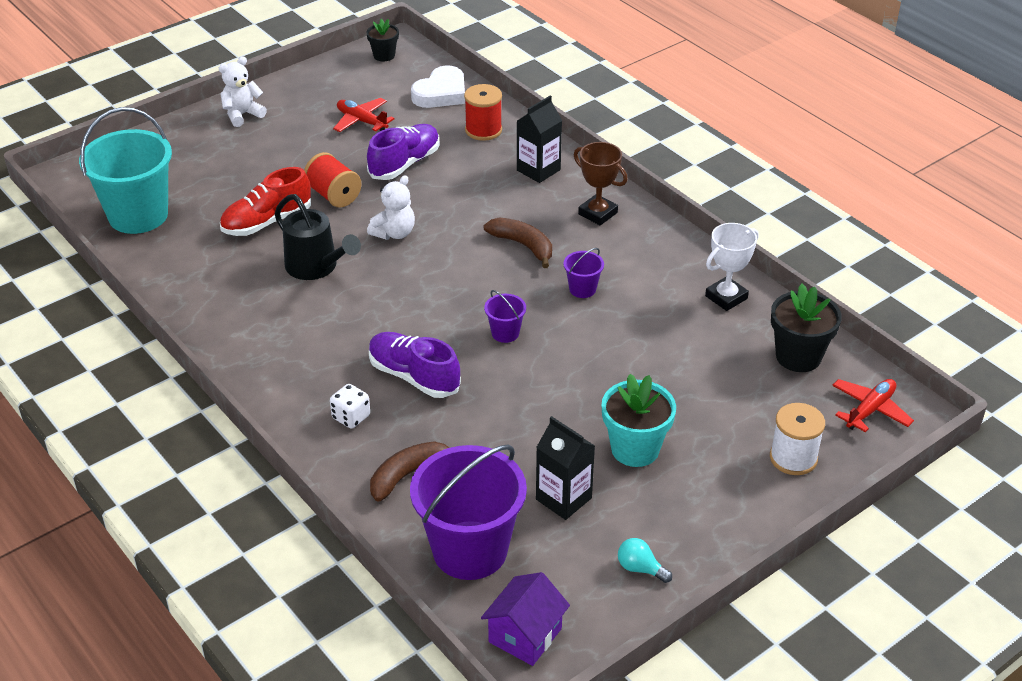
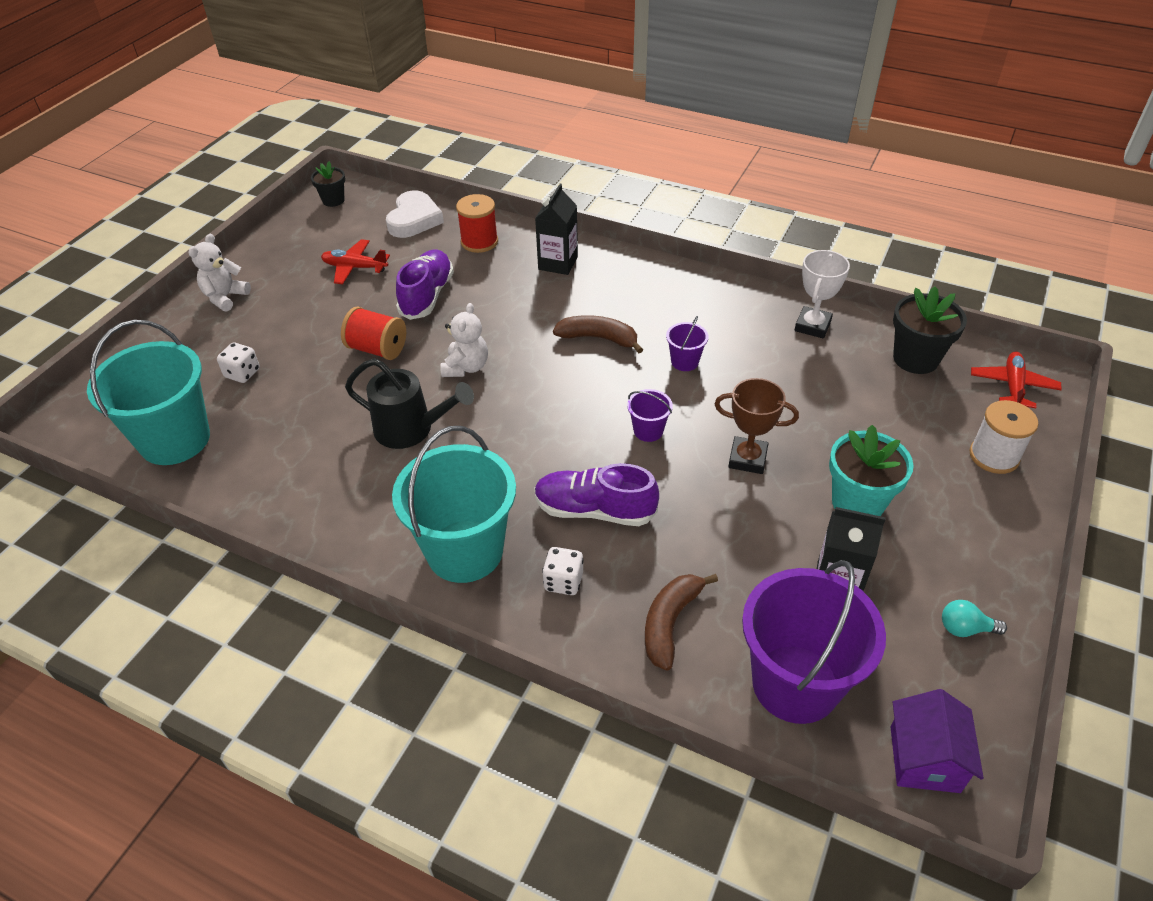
camera: 25 degrees left, 5 degrees up
red shoe [220,167,311,236] -> none
brown trophy [574,142,628,225] -> brown trophy moved to [715,378,799,474]
none -> white dice [217,342,260,383]
none -> turquoise bucket [392,426,516,583]

